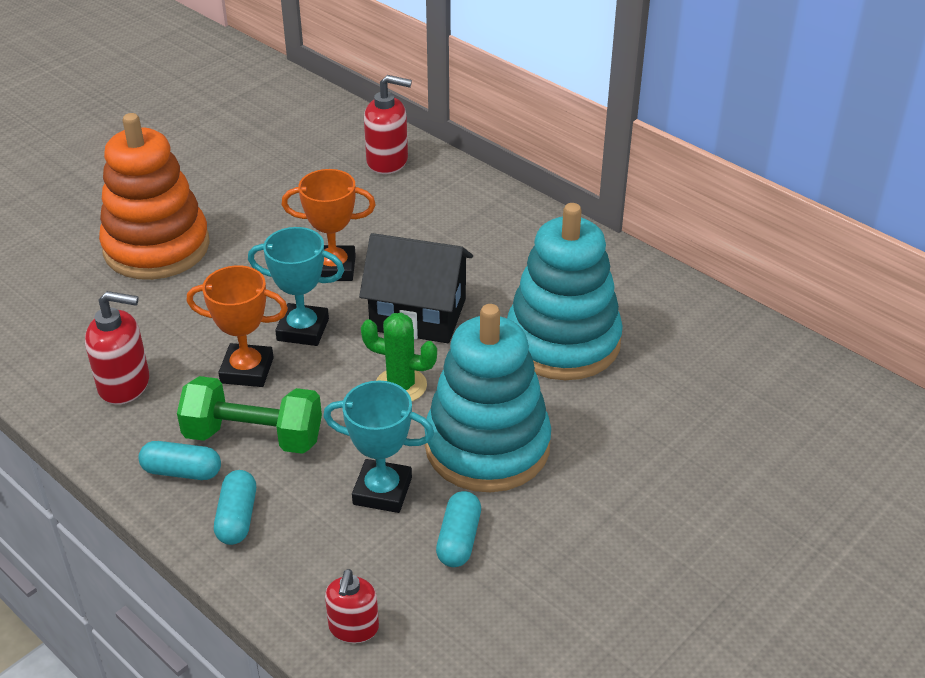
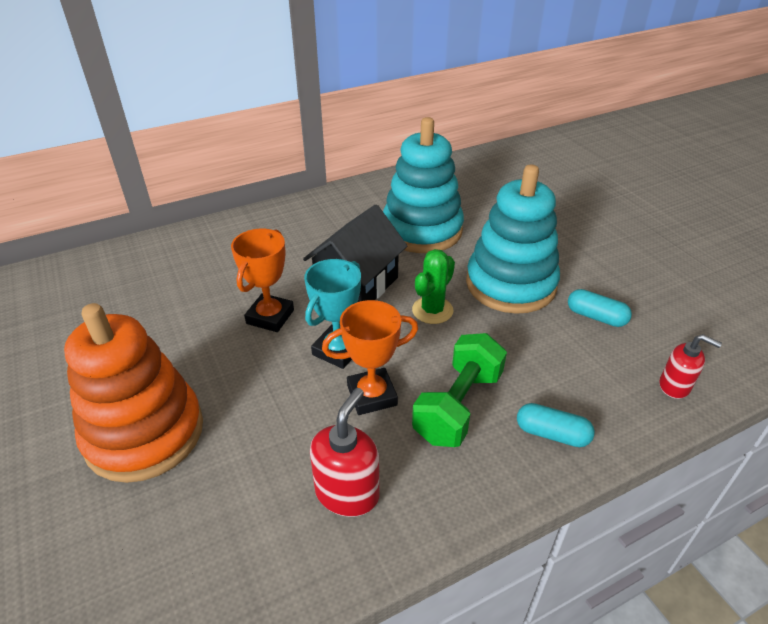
camera: 70 degrees left, 0 degrees up
turquoise capsule [138,441,221,480] -> none
orange trophy [187,266,288,387] -> orange trophy turned 45 degrees clockwise [322,300,418,415]
turquoise trophy [323,381,434,513] -> none
red soap dispenser [364,75,412,174] -> none

